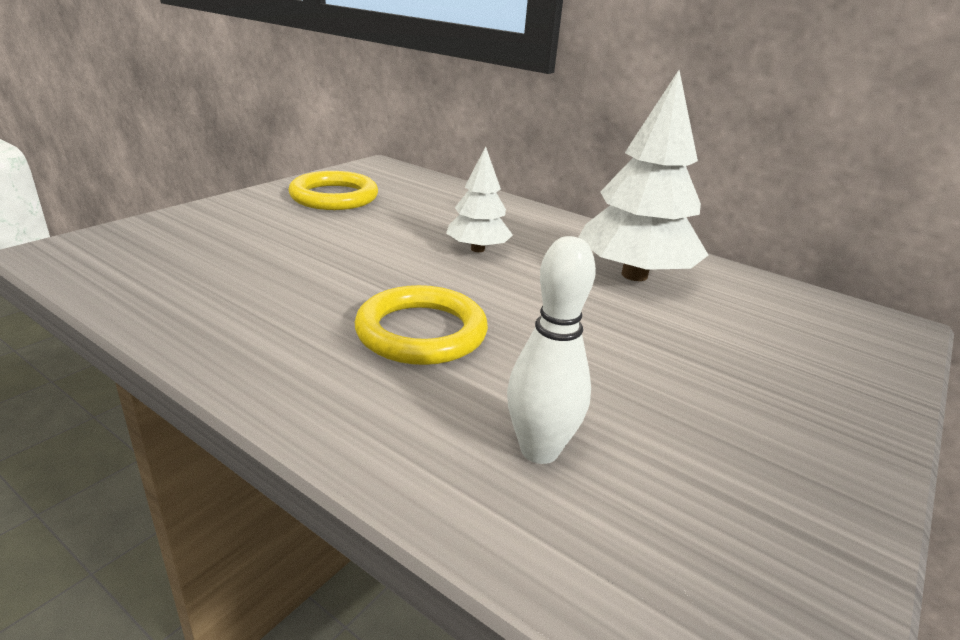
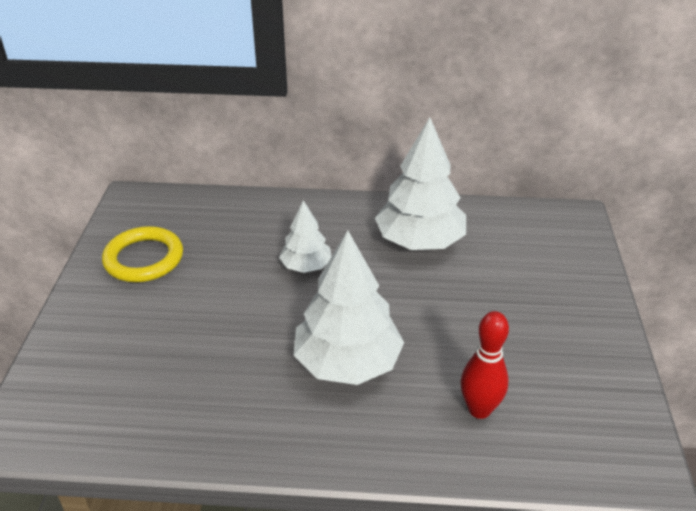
camera: 30 degrees left, 10 degrees up
yellow ring [354,285,488,365] -> white tree [293,230,404,385]
white bowling pin [507,236,596,464] -> red bowling pin [461,311,509,419]

